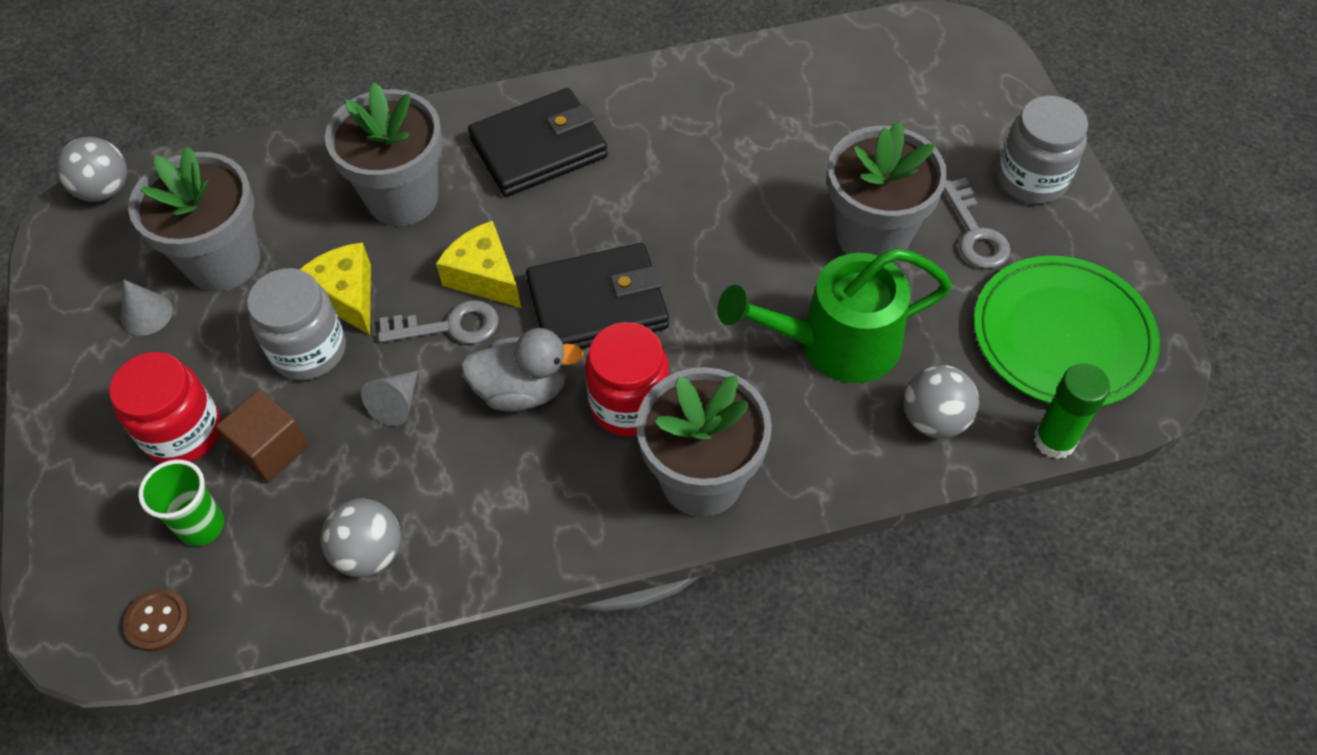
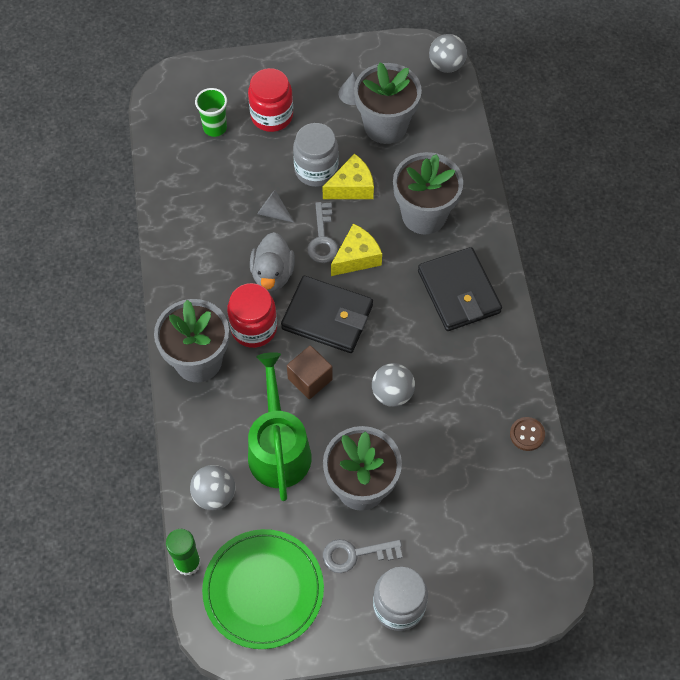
camera: 95 degrees right, 5 degrees up
brown button [123,589,190,652] -> brown button moved to [510,417,545,451]
brown cube [216,390,309,482] -> brown cube moved to [287,346,333,399]
grey ball [320,498,401,577] -> grey ball moved to [372,363,415,407]
black wallet [526,243,669,349] -> black wallet turned 60 degrees counterclockwise [281,276,373,353]

